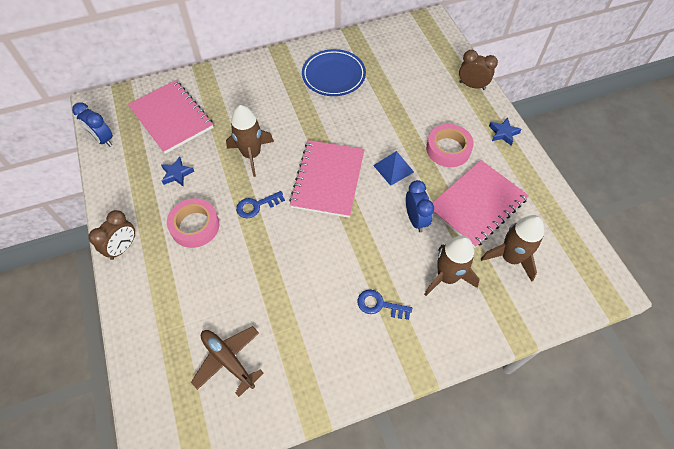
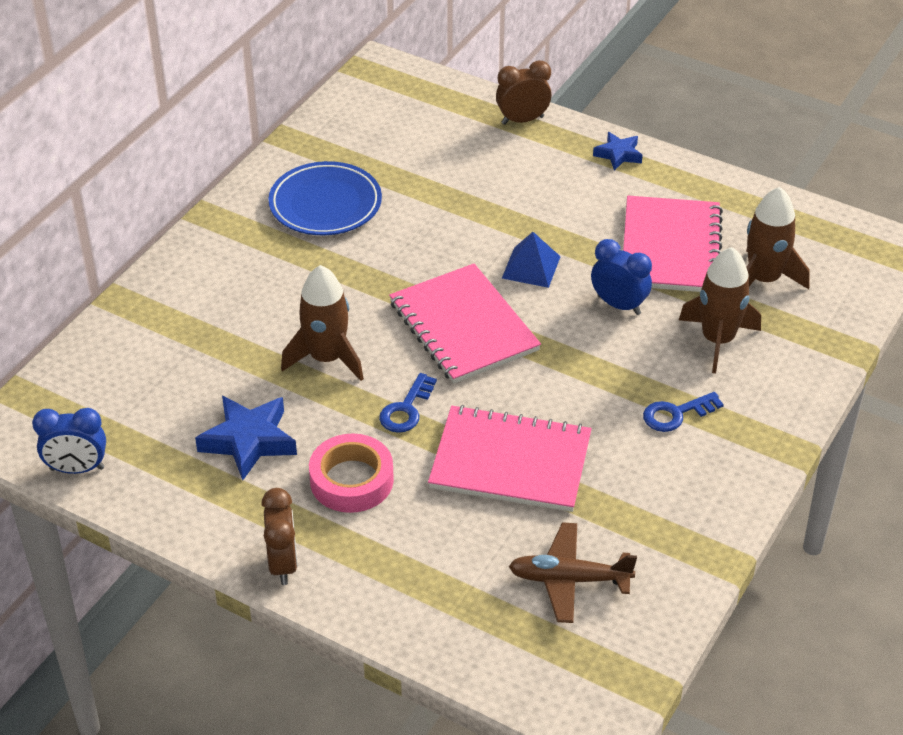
camera: 40 degrees left, 15 degrees down
pink notebook [128,80,213,154] -> pink notebook moved to [428,405,592,512]
blue star [161,157,194,186] -> blue star [195,396,297,480], size x1.70
pink tape [426,124,474,167] -> none

